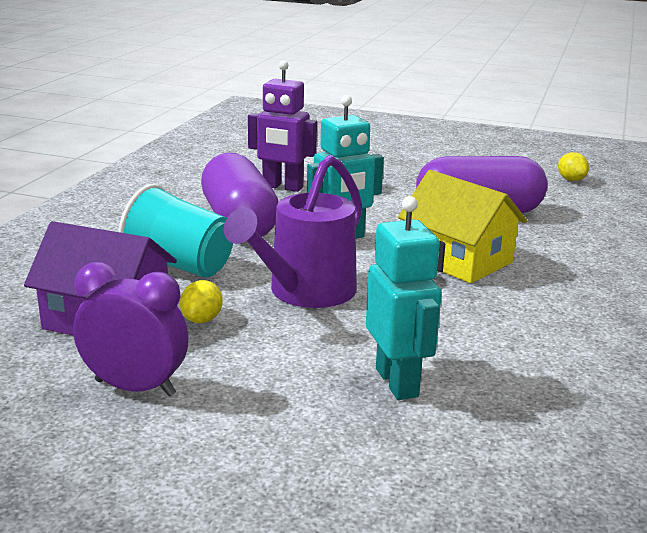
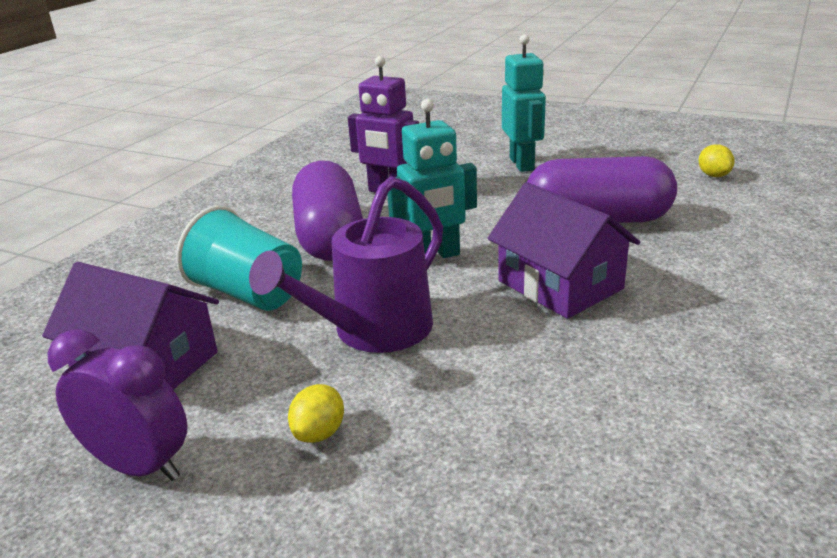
camera: 10 degrees right, 5 degrees up
yellow lemon [180,280,223,323] -> yellow lemon moved to [288,384,344,443]
turquoise robot [366,196,442,400] -> turquoise robot moved to [502,34,546,172]
yellow house [398,170,527,283] -> purple house [488,182,640,319]

